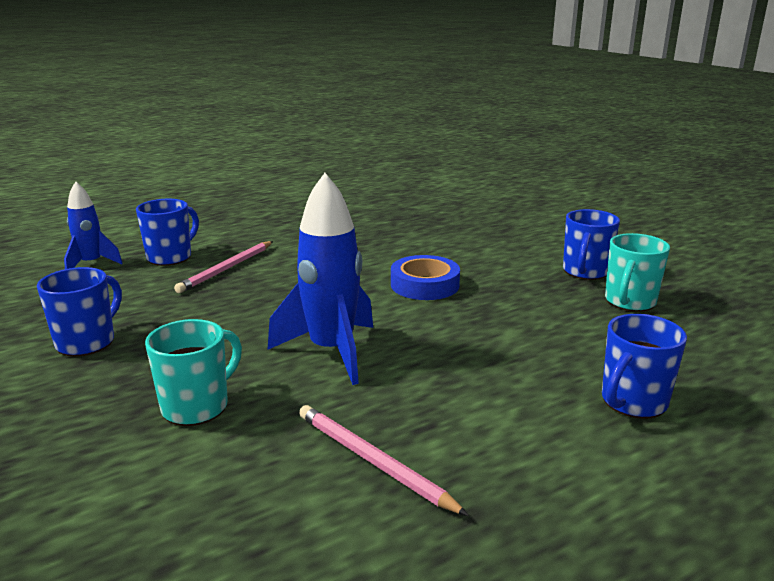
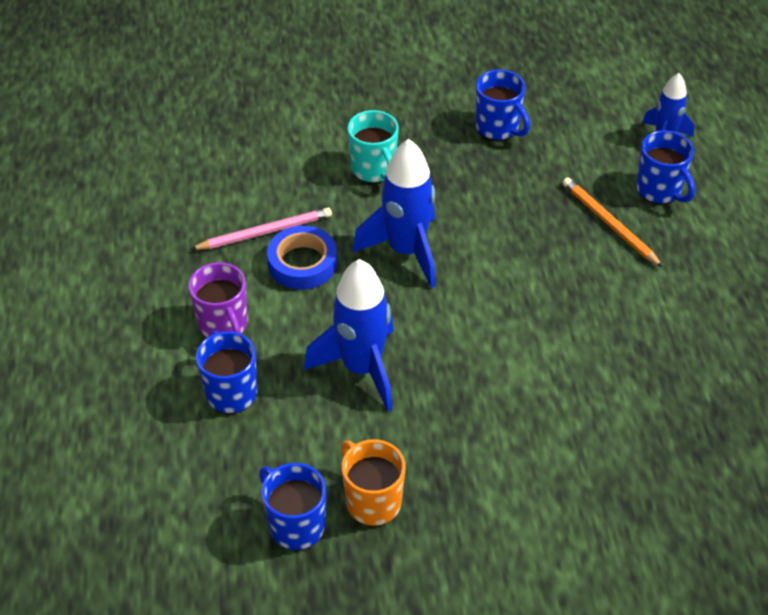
camera: 115 degrees right, 25 degrees up
pink pencil [174,241,273,293] -> orange pencil [562,177,663,267]
blue tape [391,255,460,300] -> blue tape moved to [267,226,337,290]
blue mug [563,209,620,280] -> blue mug moved to [259,463,326,550]
turquoise mug [605,233,670,312] -> orange mug [341,439,405,526]
none -> purple mug [189,262,248,338]
none -> blue rocket [304,259,394,411]

